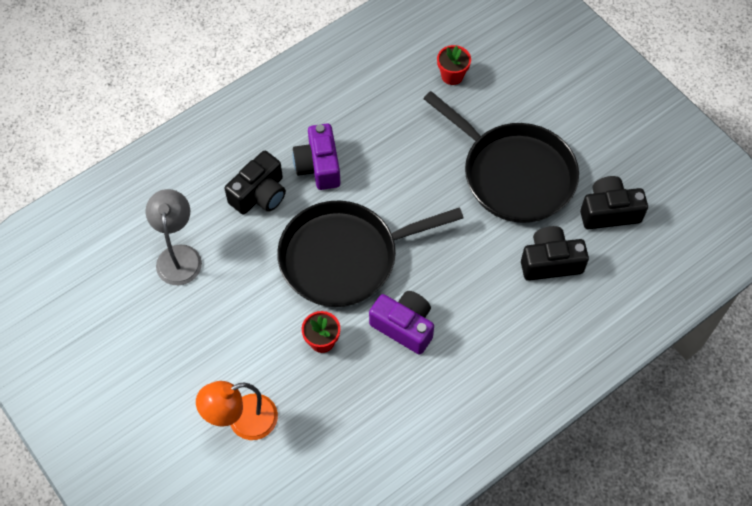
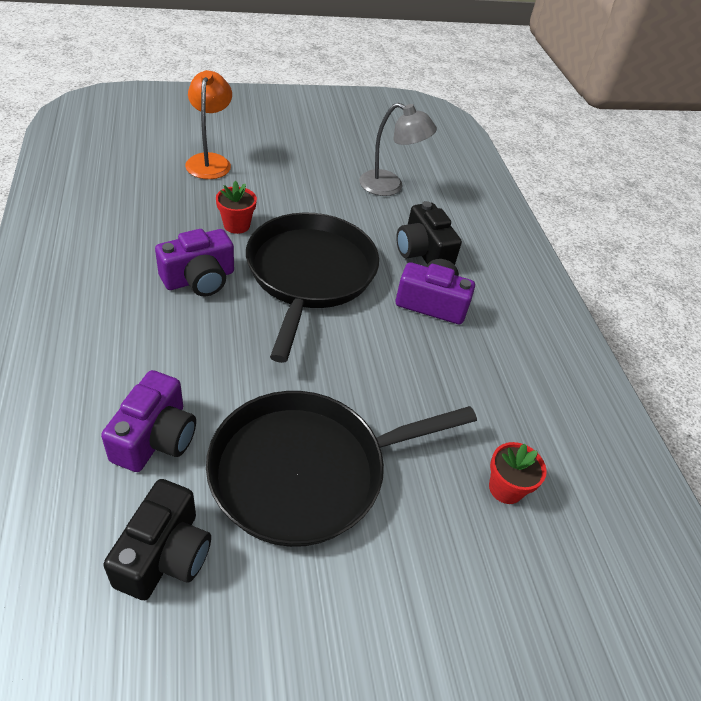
camera: 110 degrees right, 15 degrees down
black camera [521,226,589,281] -> purple camera [101,370,196,472]

